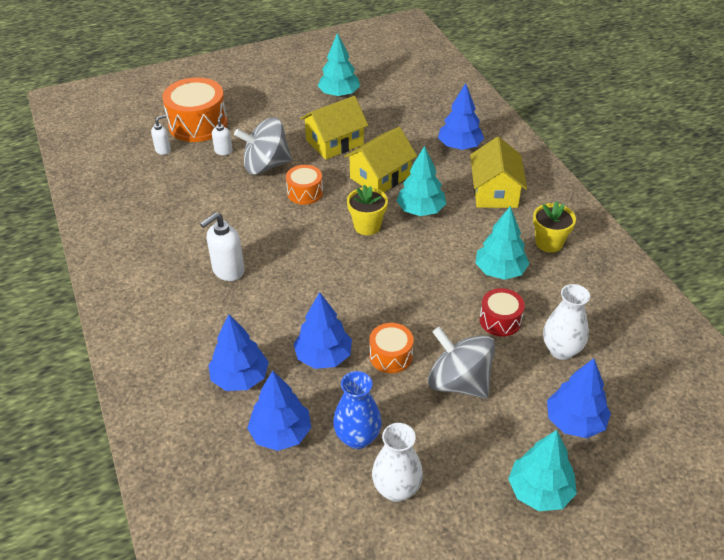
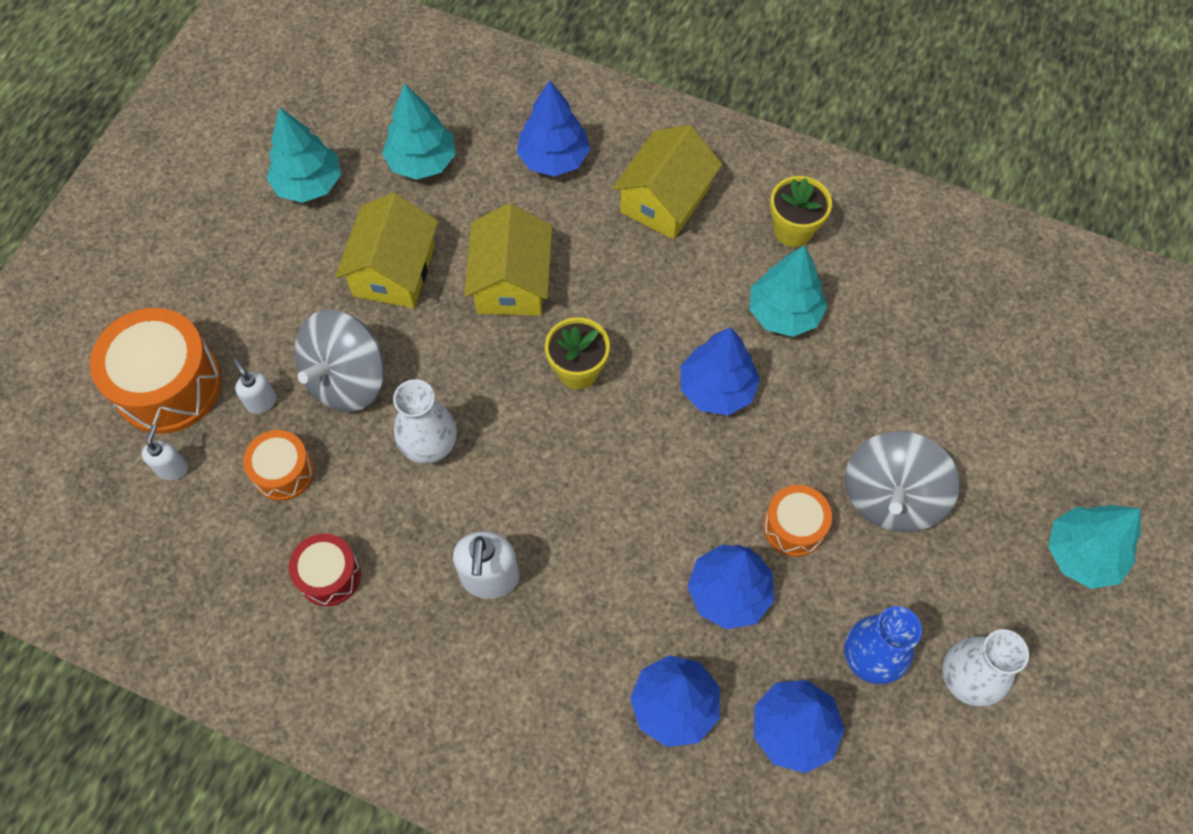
camera: 45 degrees left, 20 degrees up
orange drum [286,165,323,205] -> orange drum moved to [243,430,314,501]
turquoise tree [396,146,447,216] -> turquoise tree moved to [382,84,456,180]
grey spinning top [428,327,495,398] -> grey spinning top turned 60 degrees counterclockwise [845,431,960,532]
yellow house [470,137,527,208] -> yellow house turned 75 degrees clockwise [612,125,722,240]
red drum [480,288,525,337] -> red drum moved to [289,534,361,606]
white vase [543,284,590,360] -> white vase moved to [393,379,457,464]
blue tree [547,358,611,438] -> blue tree moved to [680,327,760,415]

